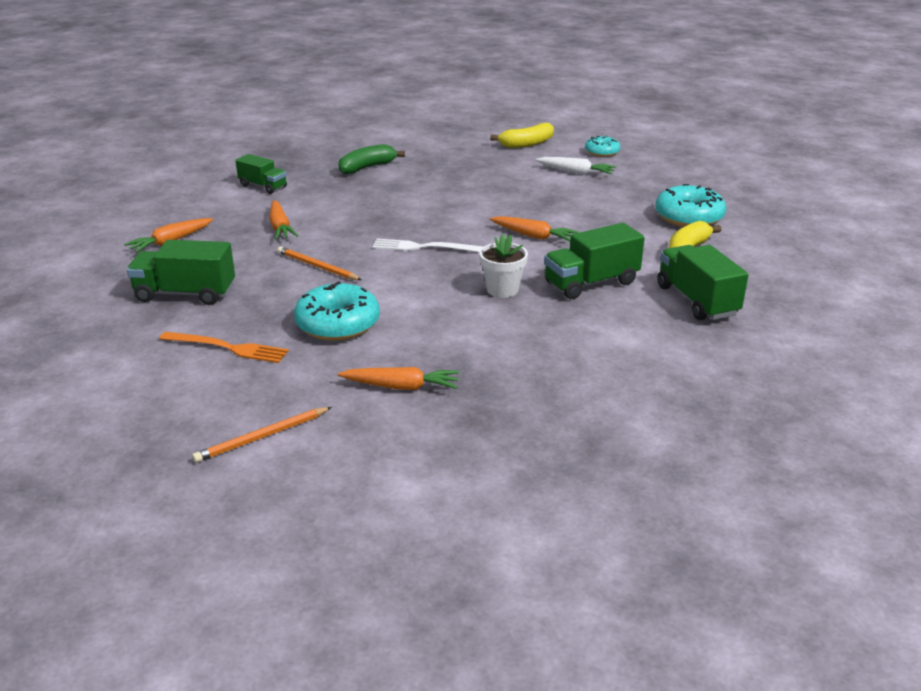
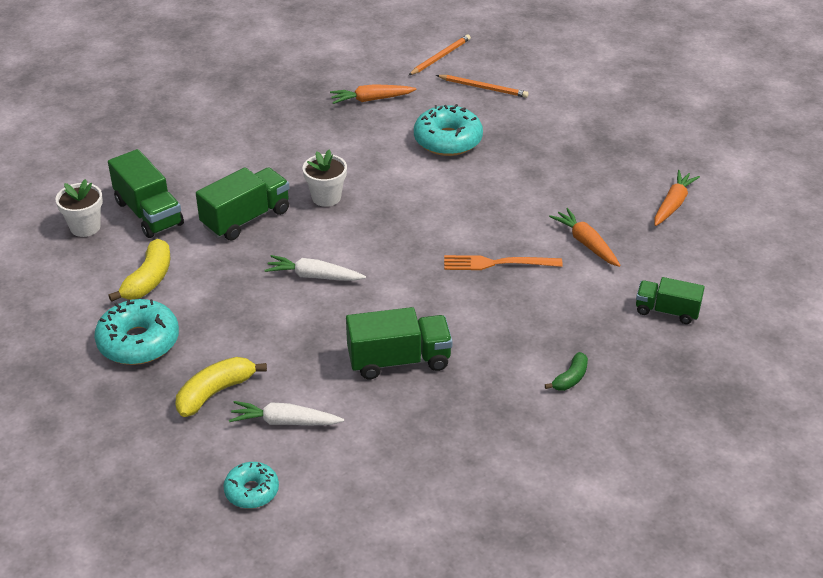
camera: 165 degrees right, 10 degrees up
green truck [127,240,235,305] -> green truck moved to [346,307,453,379]
orange fork [159,332,289,363] -> orange fork moved to [444,255,563,270]
orange pencil [277,247,362,280] -> orange pencil moved to [436,75,528,98]
green banana [338,144,405,174] -> green banana [545,352,588,391], size x0.61
white fork [373,239,484,252] -> none
yellow banana [490,123,554,148] -> yellow banana moved to [176,357,267,417]
orange carrot [490,216,579,241] -> white carrot [265,255,366,281]
none -> white flower pot [56,179,103,237]

